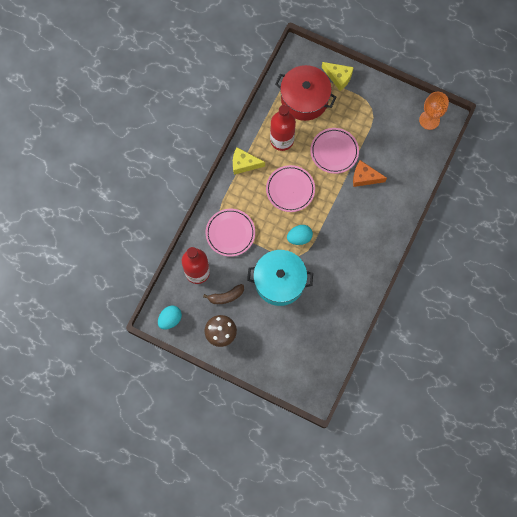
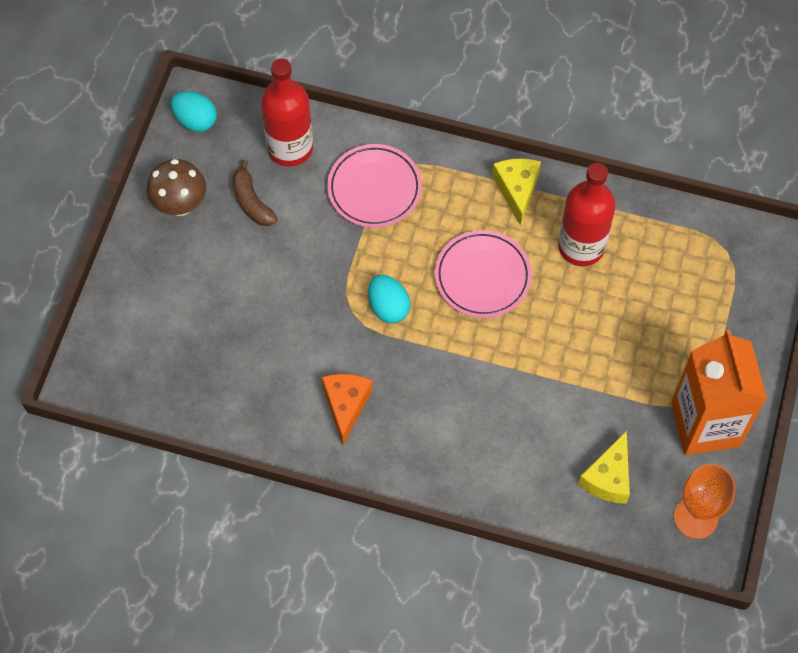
camera: 80 degrees right, 10 degrees down
turquoise pot [247,250,313,306] -> none
red pot [275,65,336,121] -> none
pink plate [310,128,359,174] -> none
yellow cheese [322,62,354,91] -> yellow cheese moved to [578,430,630,504]
orange cheese [353,160,387,187] -> orange cheese moved to [322,374,373,445]
none -> orange carton [671,330,767,456]

